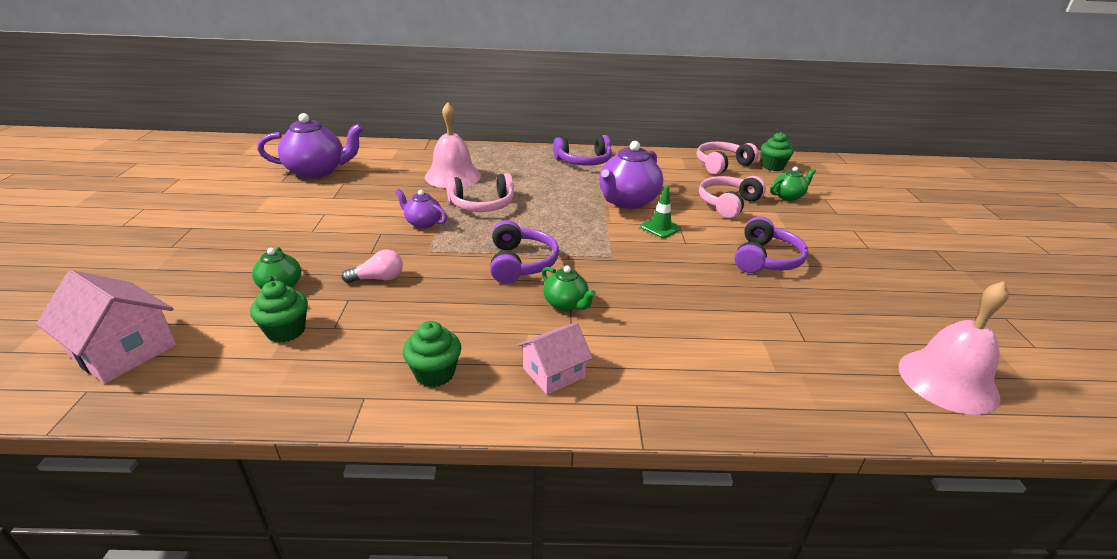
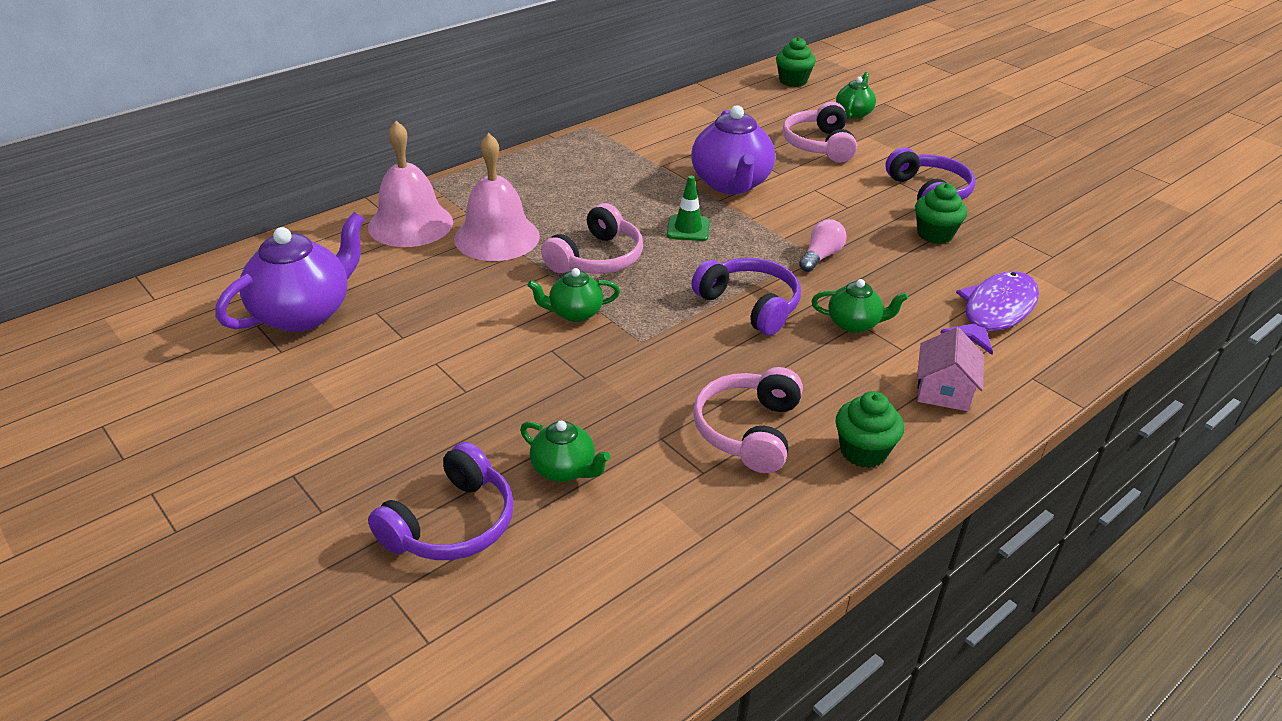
camera: 40 degrees left, 5 degrees up
pink house [36,270,177,384] -> none
green cupcake [250,281,308,343] -> green cupcake moved to [915,183,967,244]
pink light bulb [342,250,403,283] -> pink light bulb moved to [799,219,847,272]
purple teapot [395,189,447,228] -> green teapot [527,268,620,322]
purple headphones [553,135,612,166] -> purple headphones moved to [368,442,514,560]
green traffic cone [640,186,681,238] -> green traffic cone moved to [667,176,710,241]
pink headphones [697,142,759,175] -> pink headphones moved to [693,367,803,473]
pink bell [899,281,1009,415] -> pink bell moved to [368,121,453,247]
none -> purple fish [940,271,1039,355]

